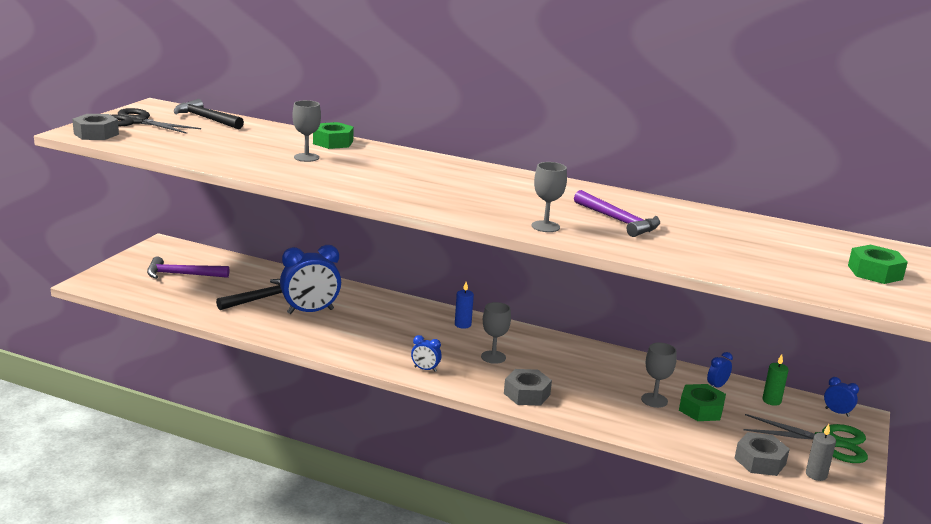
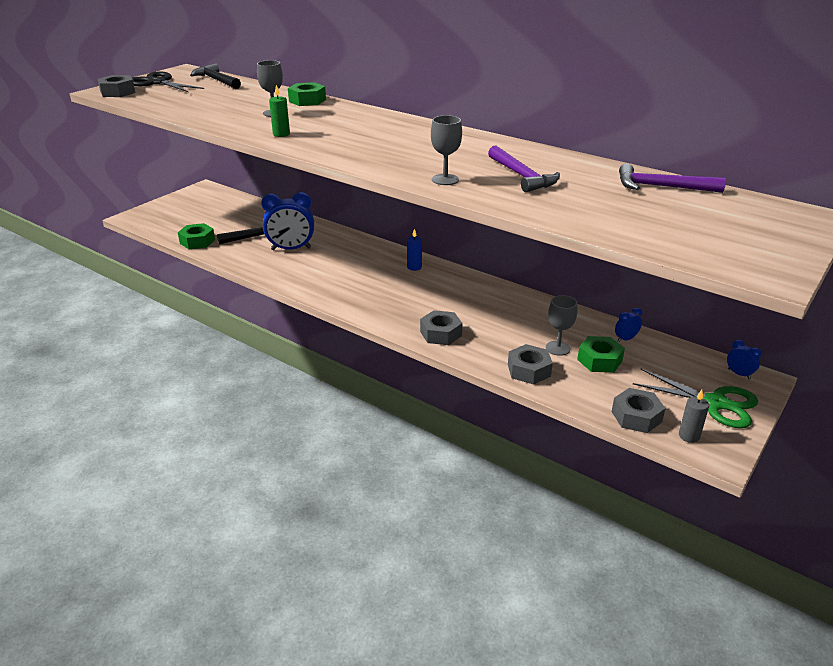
camera: 15 degrees right, 10 degrees up
purple hammer [147,256,229,279] -> purple hammer moved to [619,164,726,193]
blue clock [411,335,442,372] -> none
grey goblet [481,302,511,364] -> none
green candle [762,354,789,406] -> green candle moved to [269,85,290,137]
green nut [848,245,908,284] -> green nut moved to [178,223,215,249]
none -> grey nut [508,344,553,385]

